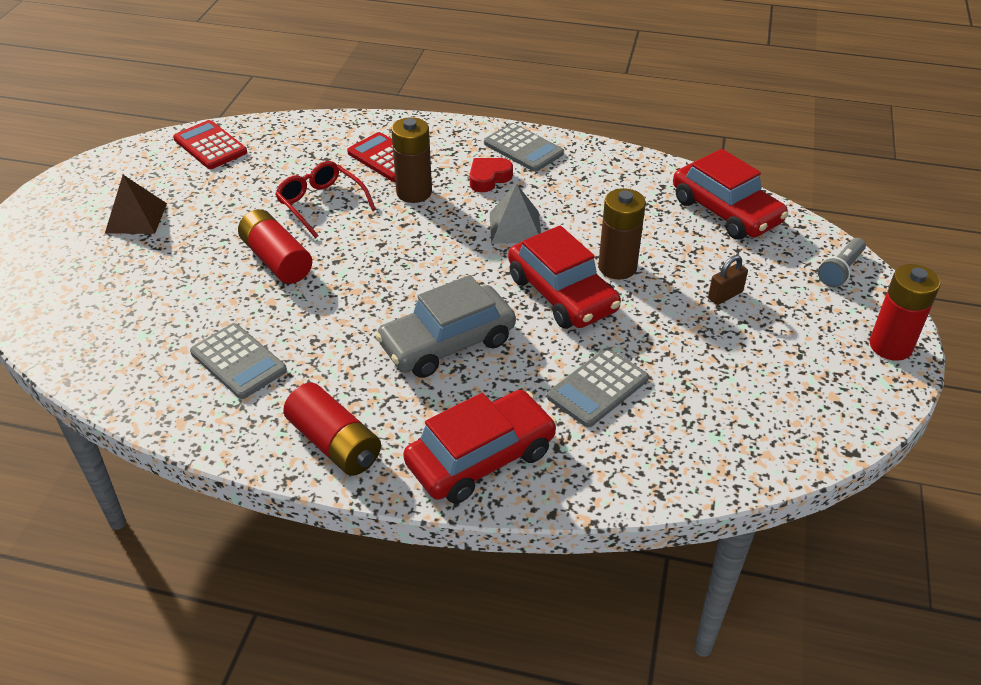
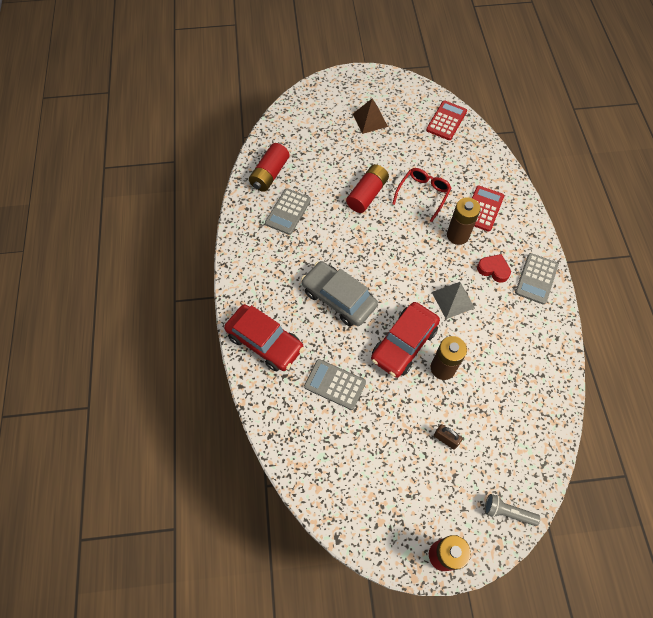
camera: 70 degrees right, 20 degrees up
red battery [283,382,381,476] -> red battery moved to [249,143,290,192]
red car [673,149,789,240] -> none

